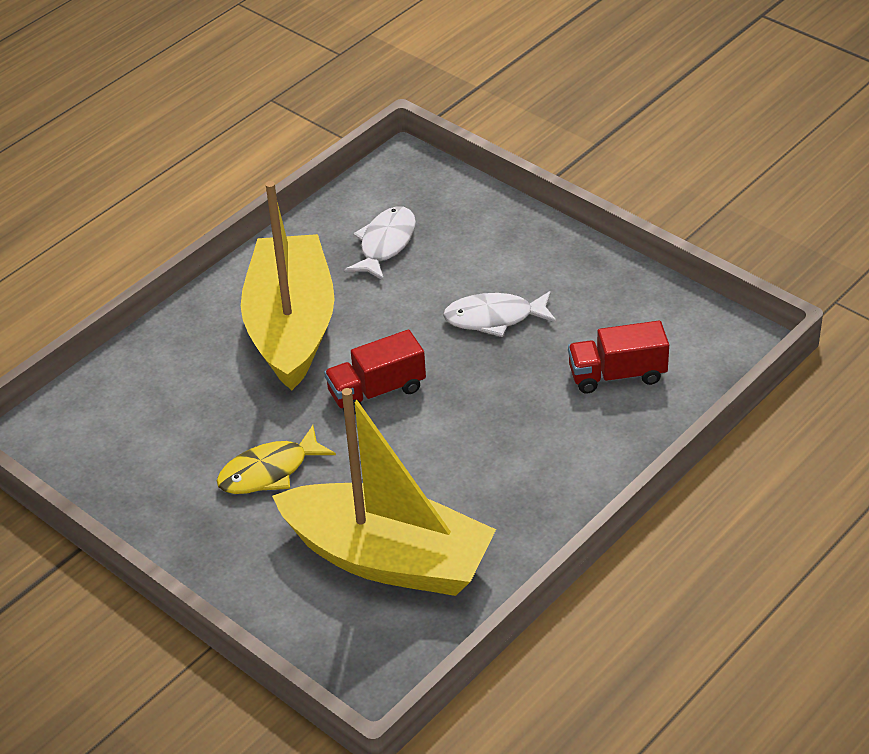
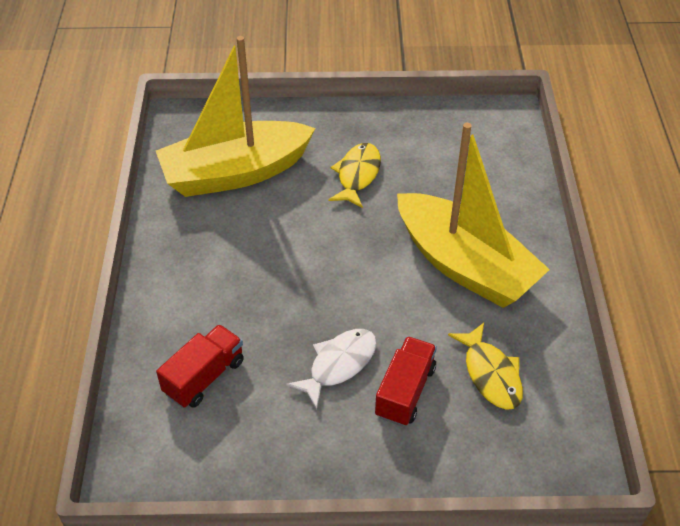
camera: 135 degrees right, 5 degrees up
red truck [324,329,426,414] -> red truck moved to [375,336,437,426]
white fish [344,206,416,281] -> yellow fish [448,323,523,410]

